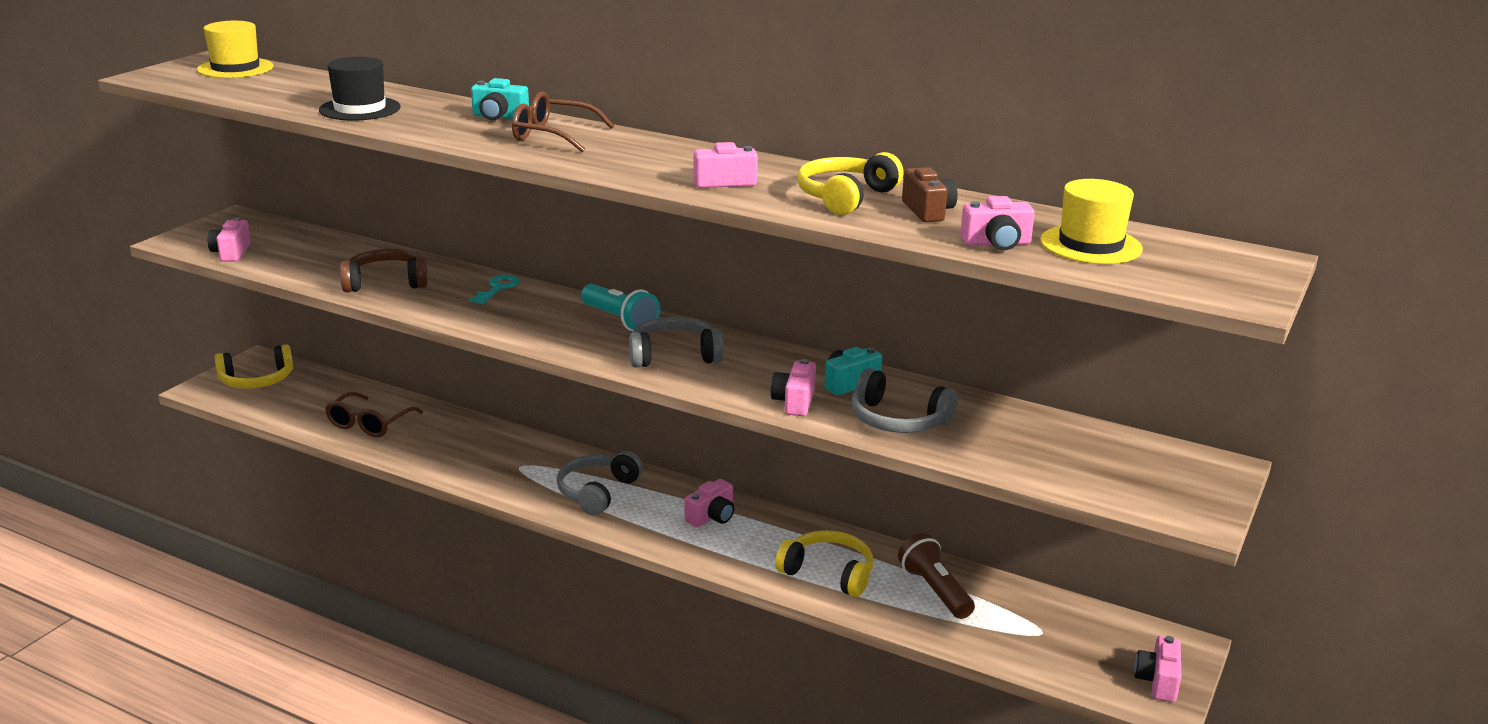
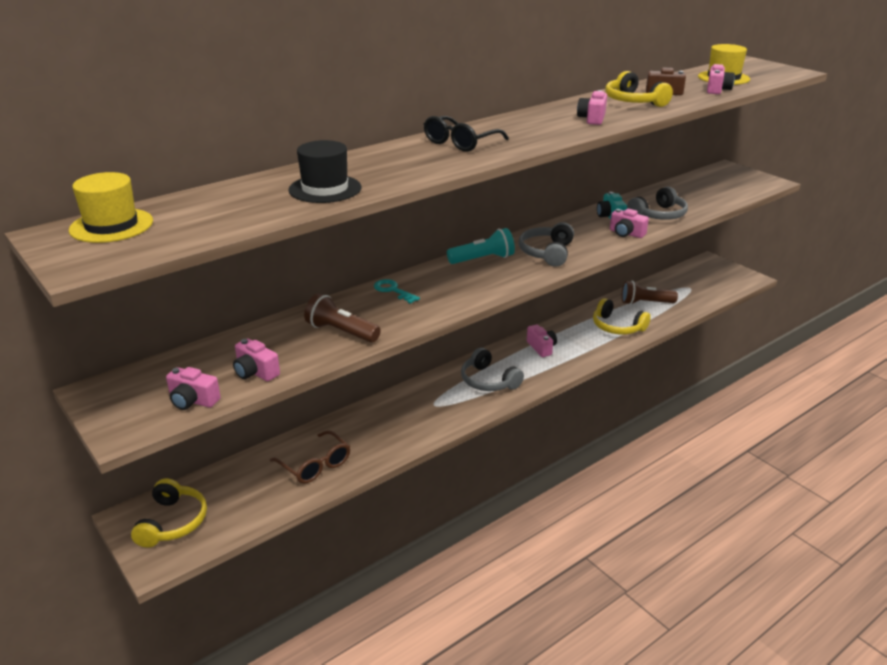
camera: 65 degrees left, 5 degrees up
brown headphones [340,249,428,292] -> brown flashlight [304,293,381,343]
turquoise camera [471,78,529,120] -> none
brown glasses [512,92,614,152] -> black glasses [424,116,509,152]
yellow headphones [775,530,873,597] -> yellow headphones turned 105 degrees counterclockwise [593,298,651,334]
pink camera [1134,636,1181,702] -> pink camera moved to [233,338,280,381]

